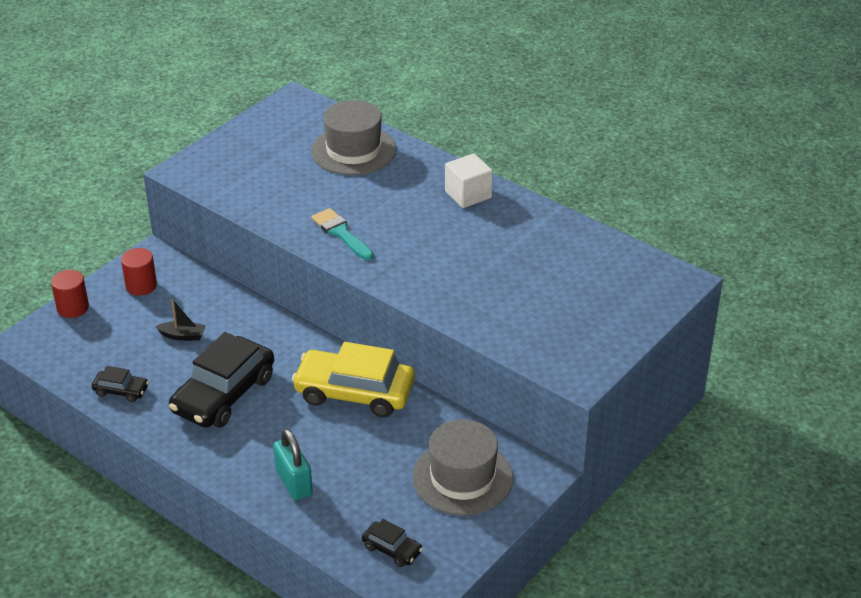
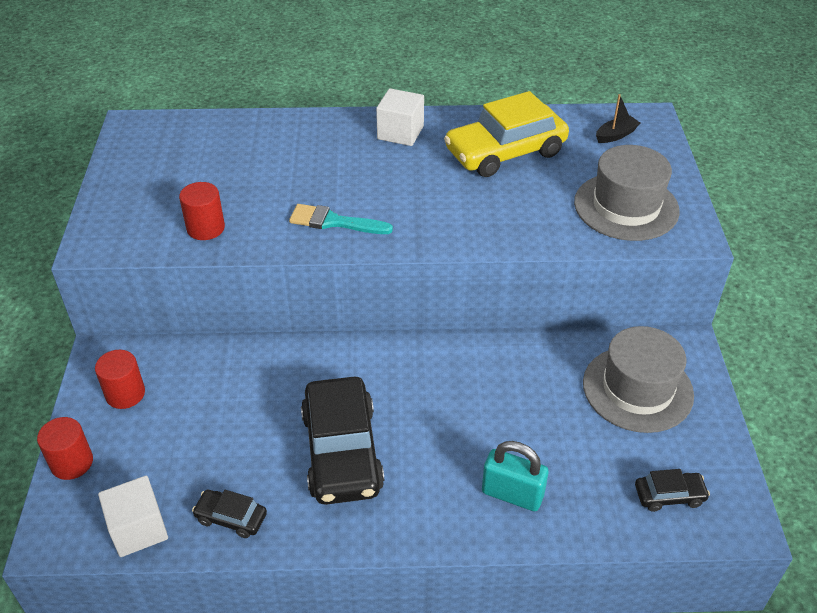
camera: 40 degrees left, 5 degrees up
black car [92,366,149,402] -> black car turned 135 degrees counterclockwise [192,490,267,538]
black boat [156,299,206,341] -> black boat moved to [596,94,640,143]
yellow car [292,342,415,417] -> yellow car moved to [444,91,569,177]
grey hat [311,100,396,175] -> grey hat moved to [574,145,680,241]
none -> white cube [98,476,168,557]
none -> red cylinder [179,182,225,240]

